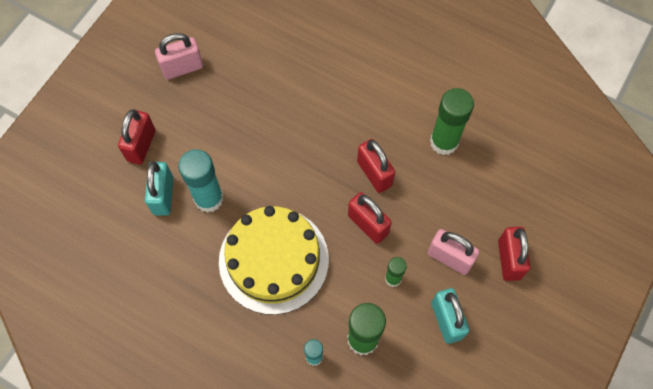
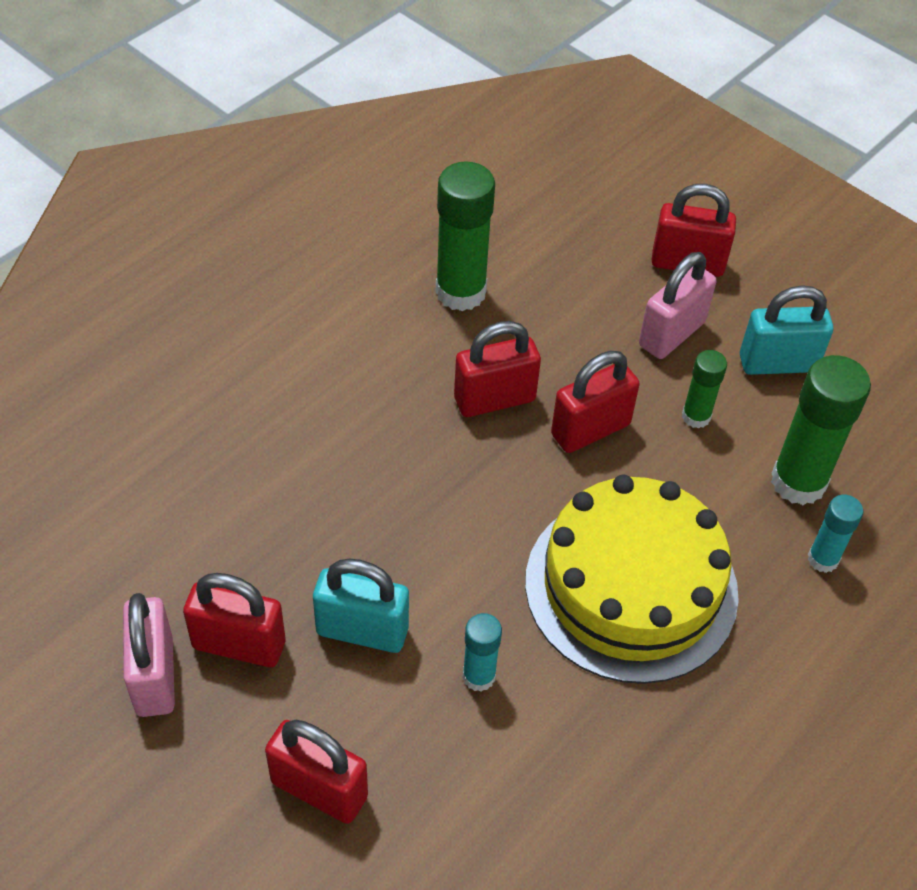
camera: 80 degrees left, 15 degrees down
turquoise padlock [145,161,174,216] -> turquoise padlock moved to [313,558,409,653]
turquoise glue stick [178,149,224,213] -> turquoise glue stick [462,613,502,692], size x0.54
none -> red padlock [183,573,285,667]

